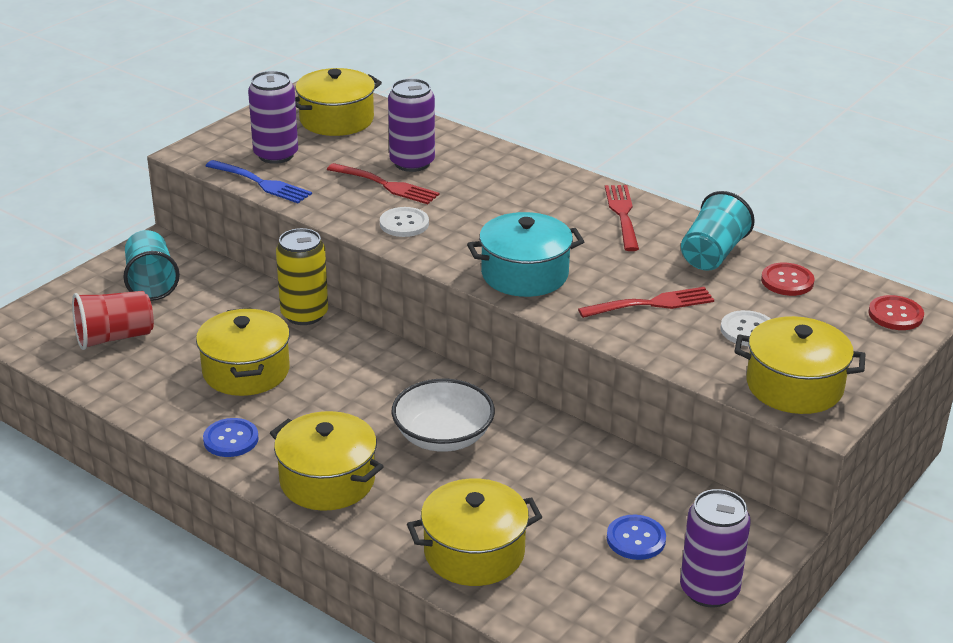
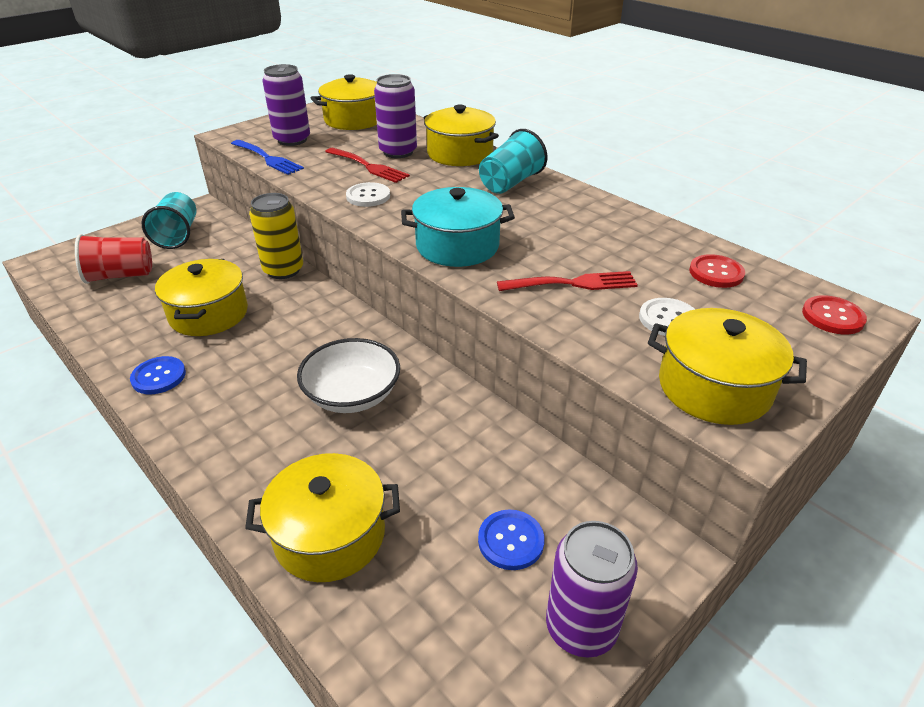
camera: 10 degrees right, 5 degrees up
yellow pot [270,411,384,511] -> yellow pot moved to [423,105,499,166]
red fork [605,185,639,251] -> none
turquoise cup [681,191,755,271] -> turquoise cup moved to [479,129,548,194]

